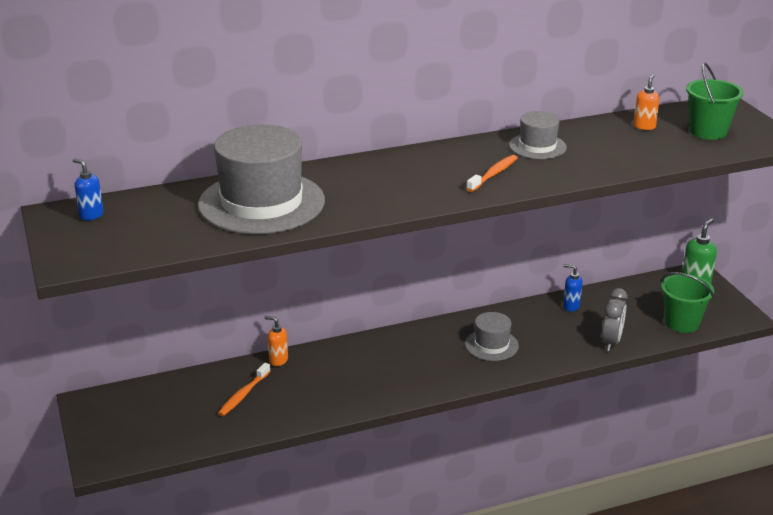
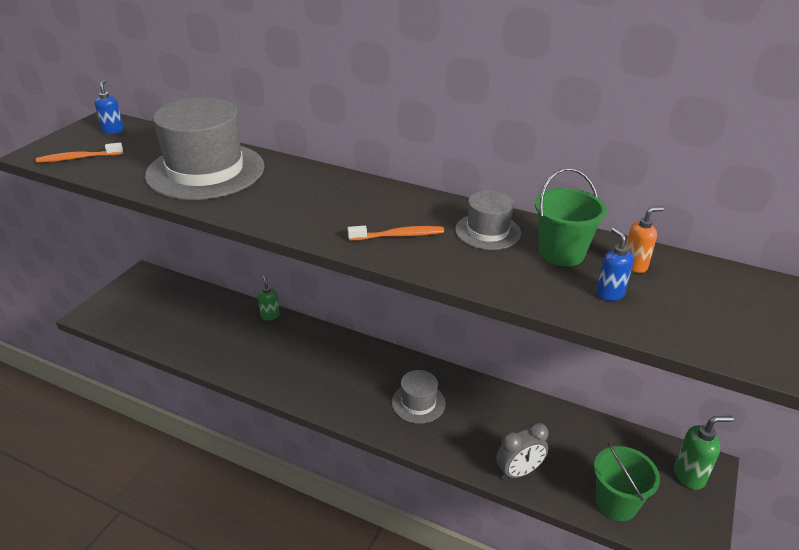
camera: 45 degrees right, 5 degrees up
orange toothbrush [218,363,271,416] -> orange toothbrush moved to [36,142,123,163]
orange soap dispenser [265,316,288,366] -> green soap dispenser [258,275,280,320]
blue soap dispenser [563,264,582,311] -> blue soap dispenser moved to [596,227,634,301]
green bucket [686,62,744,140] -> green bucket moved to [535,168,607,266]

